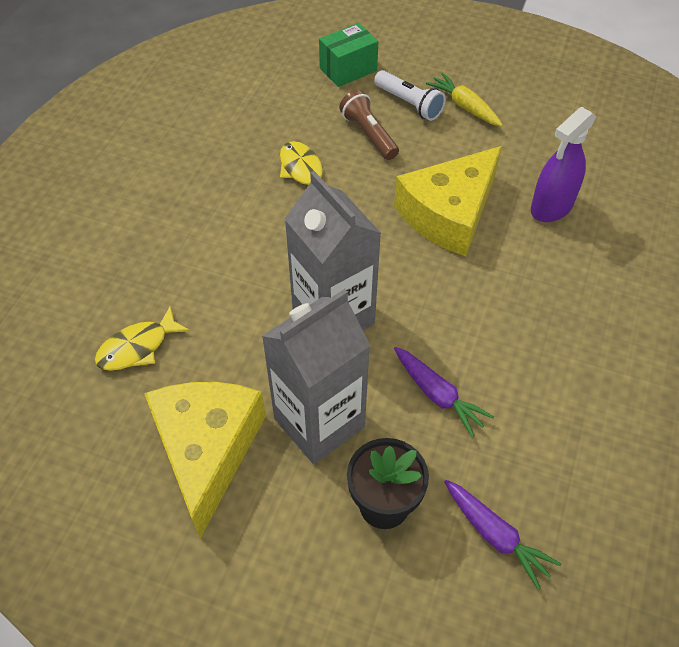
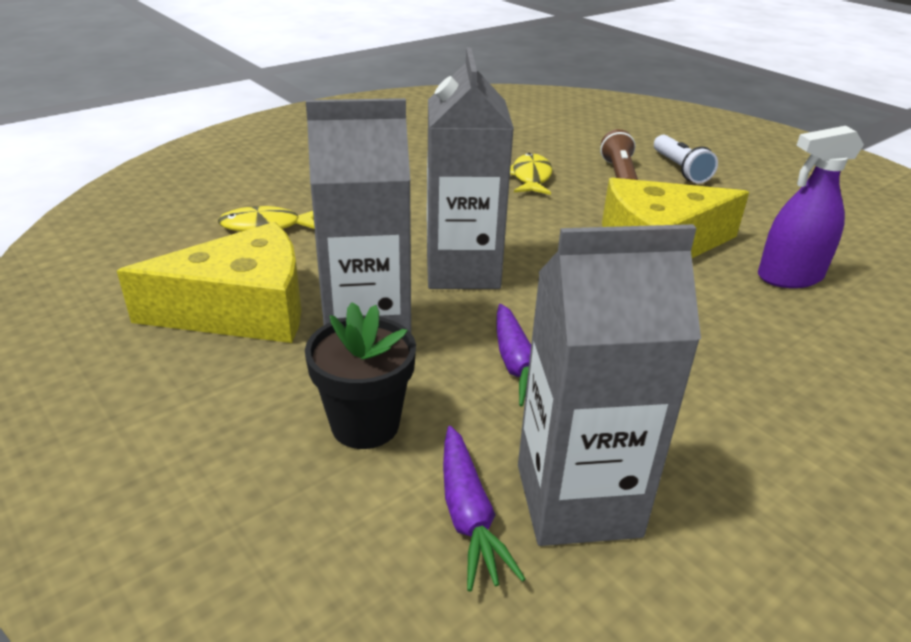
camera: 30 degrees right, 20 degrees down
yellow cheese [144,382,266,538] -> yellow cheese turned 45 degrees clockwise [117,222,301,343]
green box [319,23,378,87] -> none
yellow carrot [426,73,503,127] -> none
none -> grey carton [518,224,701,546]

